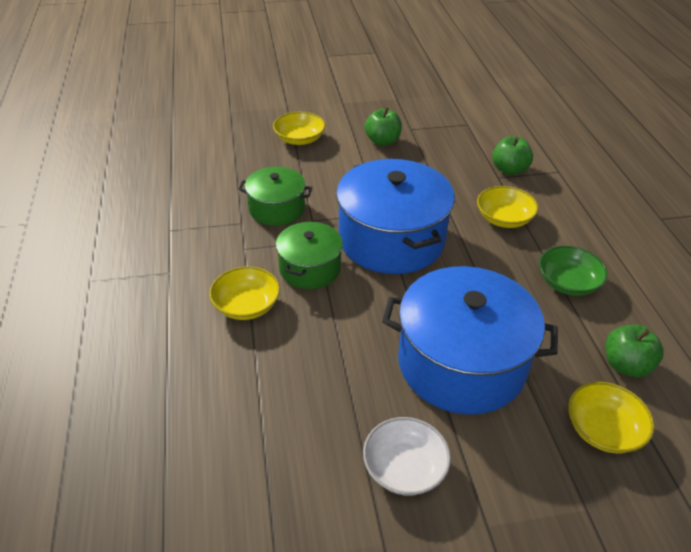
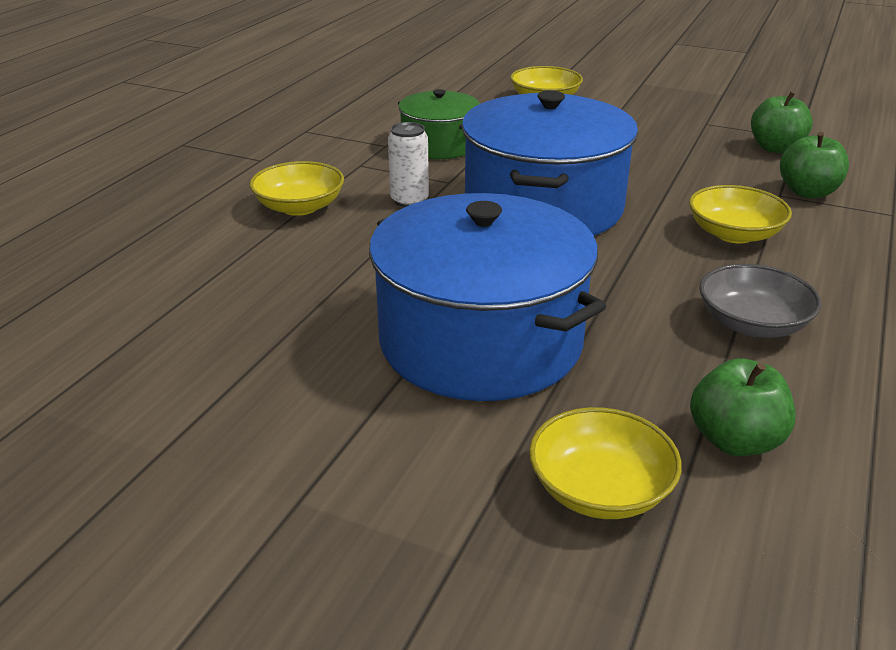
camera: 35 degrees right, 10 degrees down
green pot [276,222,343,289] -> white can [388,122,429,207]
white bowl [363,417,451,495] -> none
green apple [365,107,402,146] -> green apple moved to [751,91,813,153]
green bowl [539,246,608,296] -> grey bowl [699,264,821,338]

